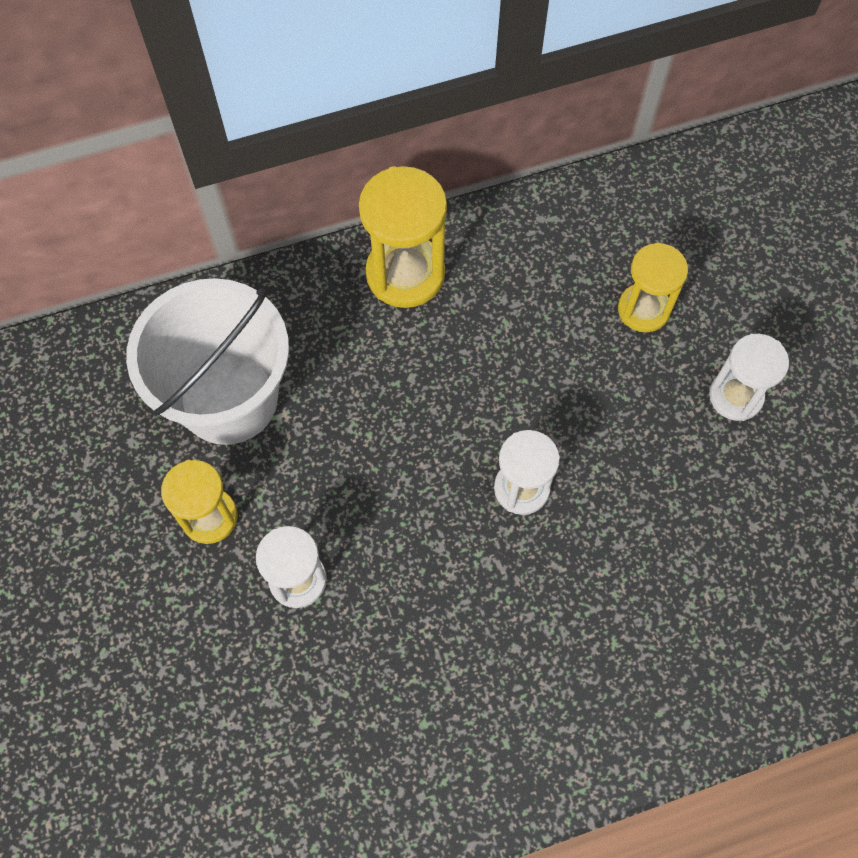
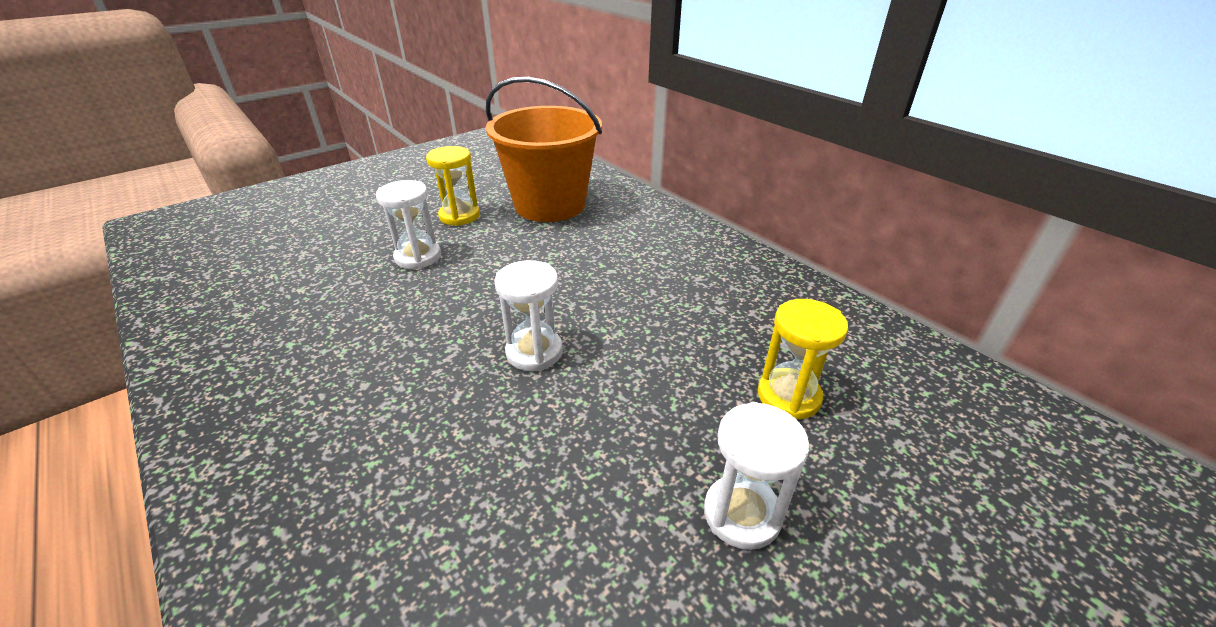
camera: 70 degrees right, 30 degrees down
white bucket [126,278,289,445] -> orange bucket [486,77,602,222]
yellow hourglass [359,166,447,308] -> none

